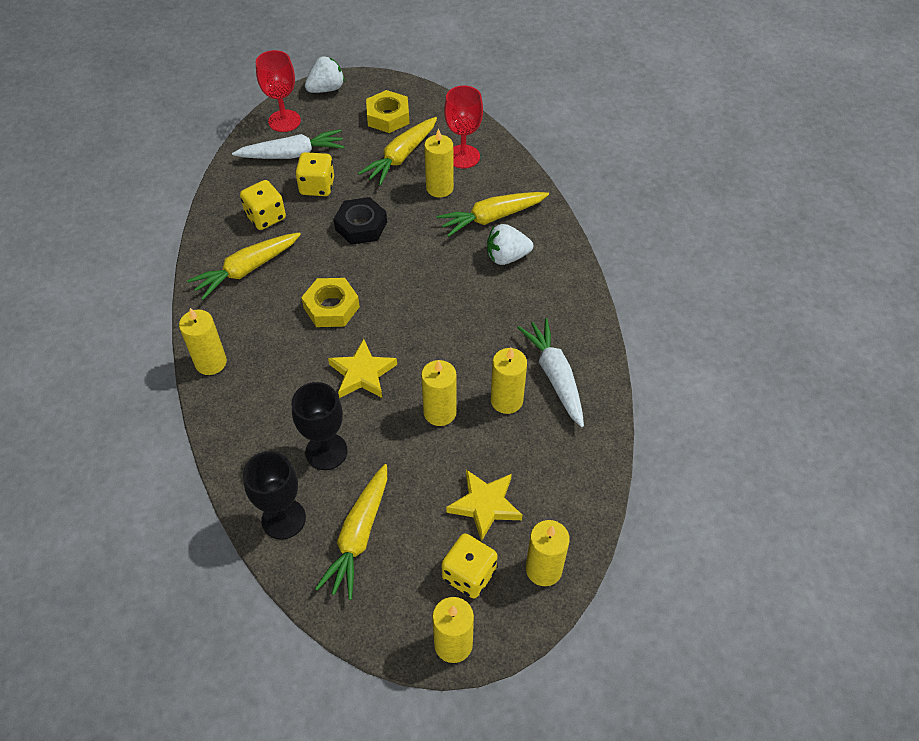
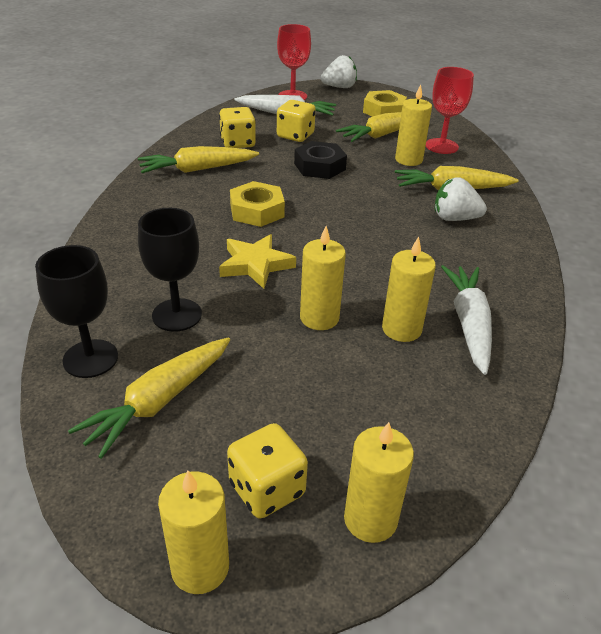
camera: 20 degrees right, 15 degrees down
yellow candle [179,308,227,375] -> none
yellow star [446,470,523,542] -> none

